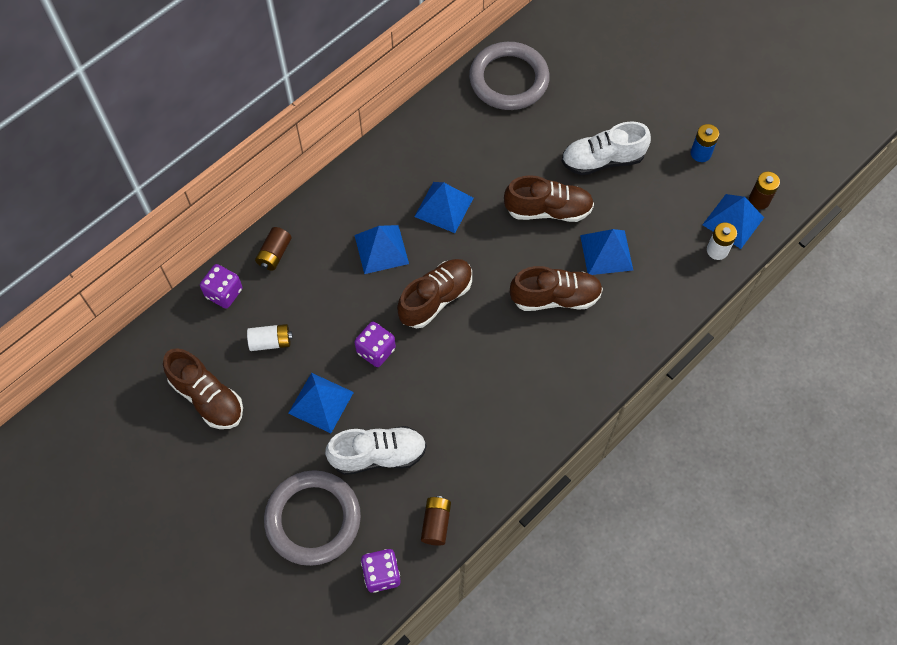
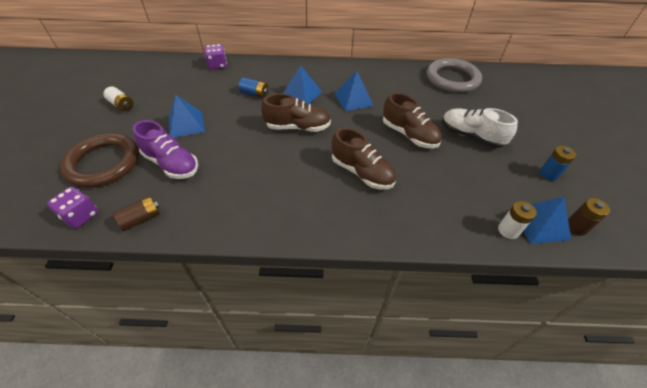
camera: 45 degrees right, 15 degrees down
brown shoe [163,348,243,429] -> none
white battery [247,324,293,351] -> white battery moved to [104,86,133,111]
brown battery [255,227,291,271] -> none
grey ring [264,470,361,566] -> brown ring [60,133,139,188]
white shoe [325,426,427,475] -> purple shoe [133,120,198,179]
purple dice [354,322,396,367] -> none
blue pyramid [580,229,633,275] -> none
none -> blue battery [239,78,268,98]

